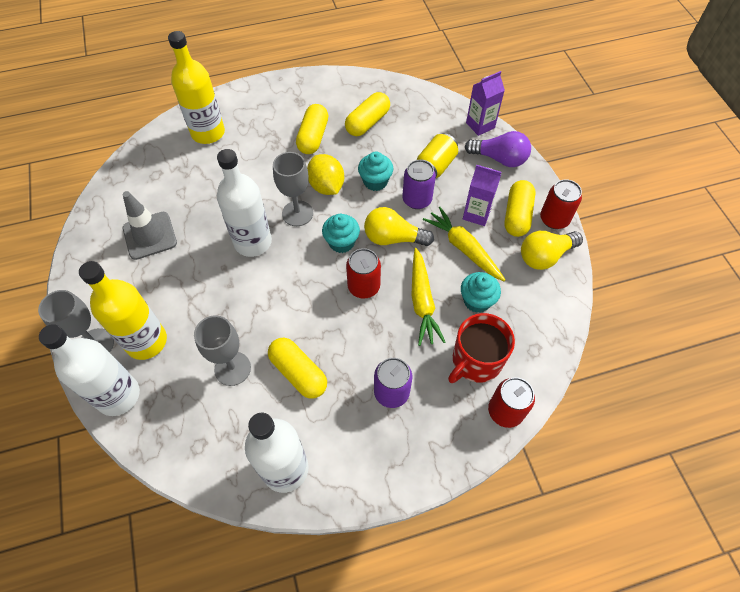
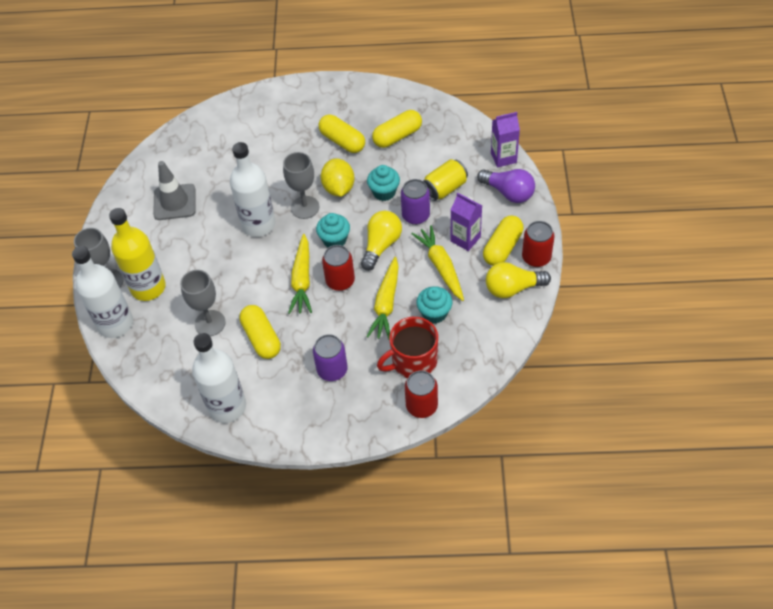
camera: 20 degrees right, 5 degrees down
yellow bottle [168,31,225,144] -> none
yellow capsule [296,104,328,154] -> yellow capsule turned 75 degrees counterclockwise [319,115,365,153]
yellow light bulb [364,207,434,246] -> yellow light bulb turned 90 degrees clockwise [361,211,402,271]
none -> yellow carrot [288,234,312,314]

